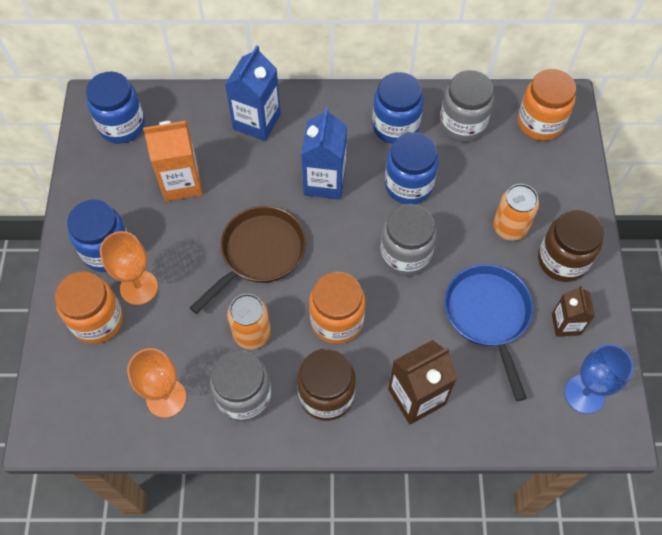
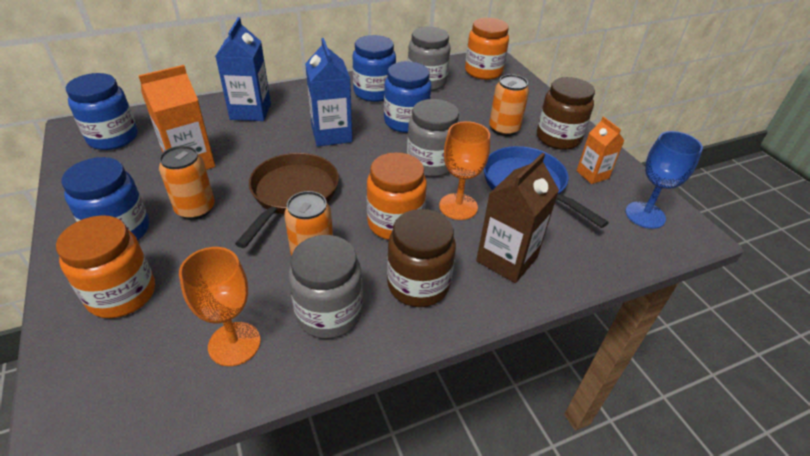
camera: 25 degrees left, 20 degrees down
orange goblet [100,231,158,305] -> orange goblet moved to [439,121,490,220]
brown carton [552,286,595,337] -> orange carton [576,117,625,184]
none -> orange can [159,146,215,220]

